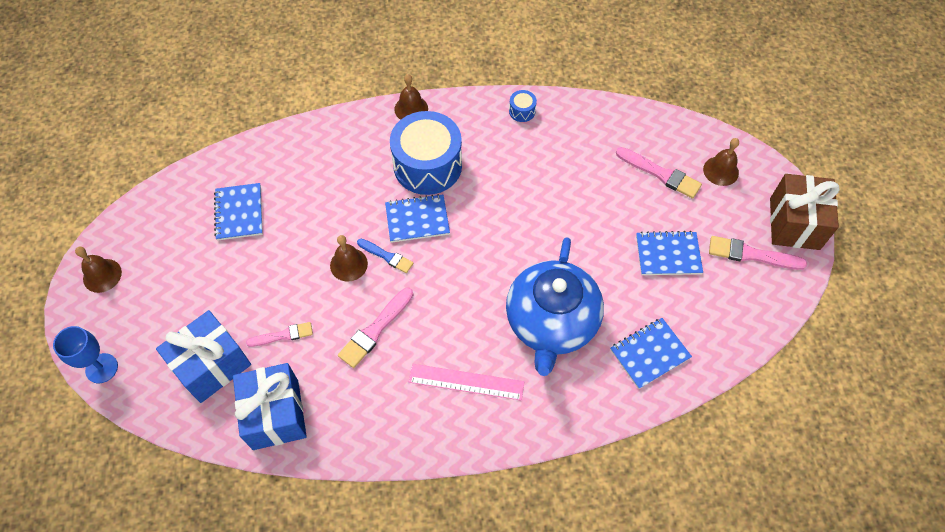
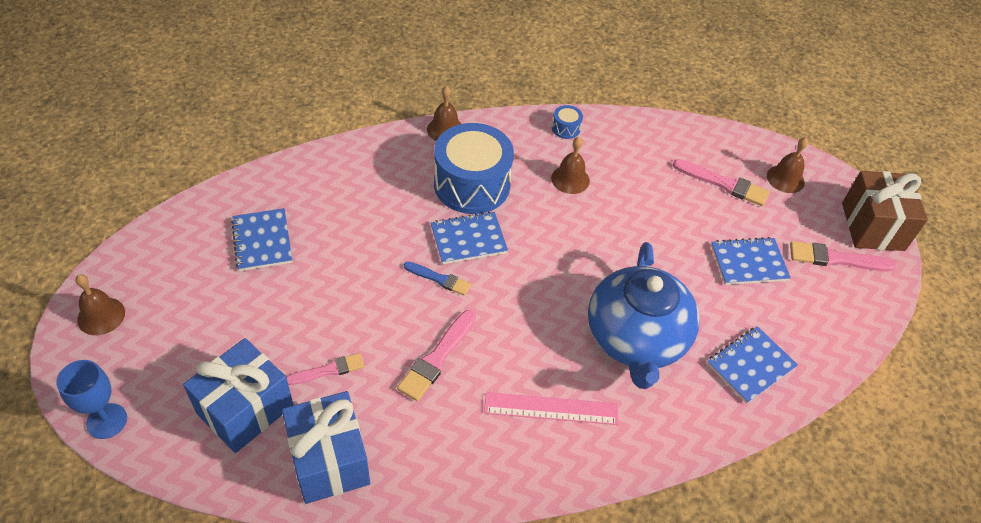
camera: 10 degrees left, 10 degrees down
brown bell [330,235,368,282] -> brown bell moved to [551,137,590,194]

